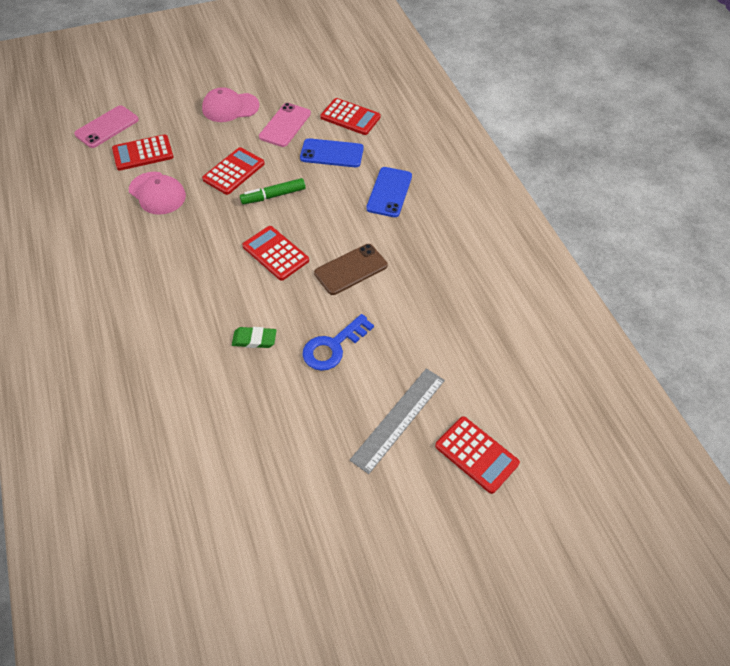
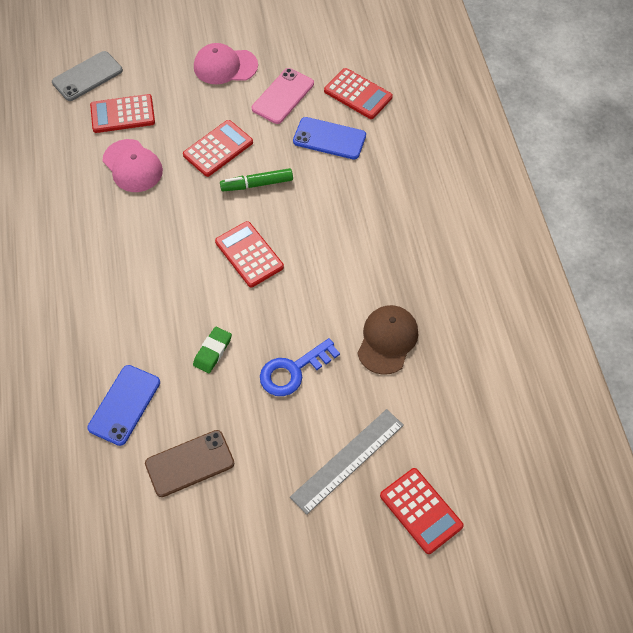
camera: 10 degrees right, 5 degrees up
pink phone [74,105,139,148] -> grey phone [52,51,123,101]
green eraser [232,327,277,348] -> green eraser turned 75 degrees counterclockwise [193,327,232,373]
brown phone [314,244,387,295] -> brown phone moved to [145,430,234,497]
blue phone [366,167,412,217] -> blue phone moved to [87,365,160,446]
none -> brown cap [357,305,418,375]

